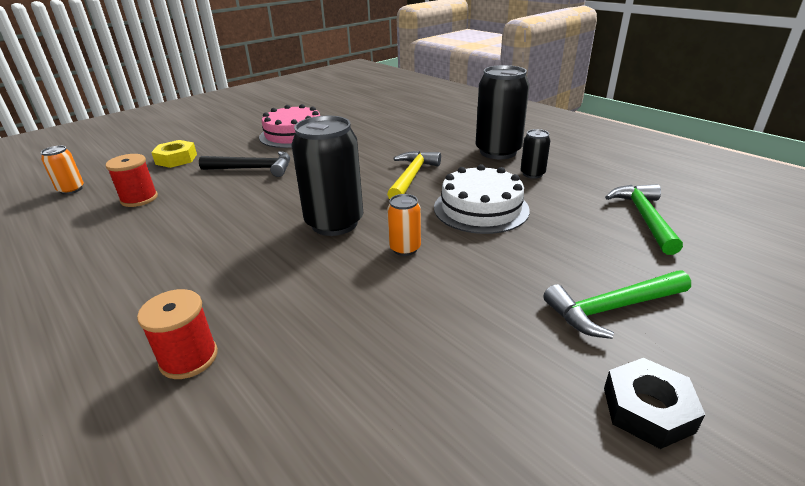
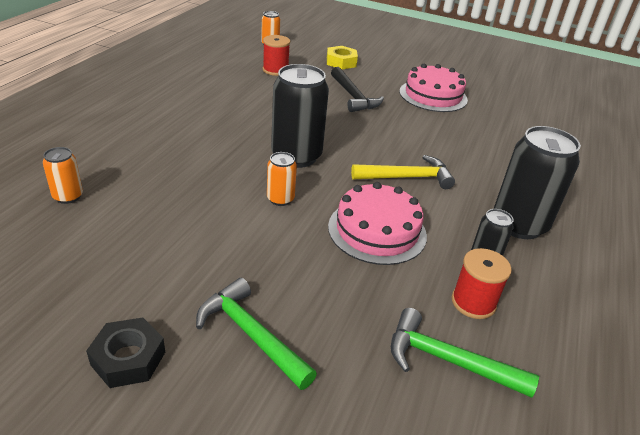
camera: 60 degrees right, 5 degrees up
red spool [137,289,218,379] -> red spool moved to [452,248,512,319]
white cake [434,164,530,234] -> pink cake [328,182,427,265]
green hammer [605,184,683,255] -> green hammer turned 135 degrees counterclockwise [391,308,539,398]
none -> orange can [43,147,83,204]

